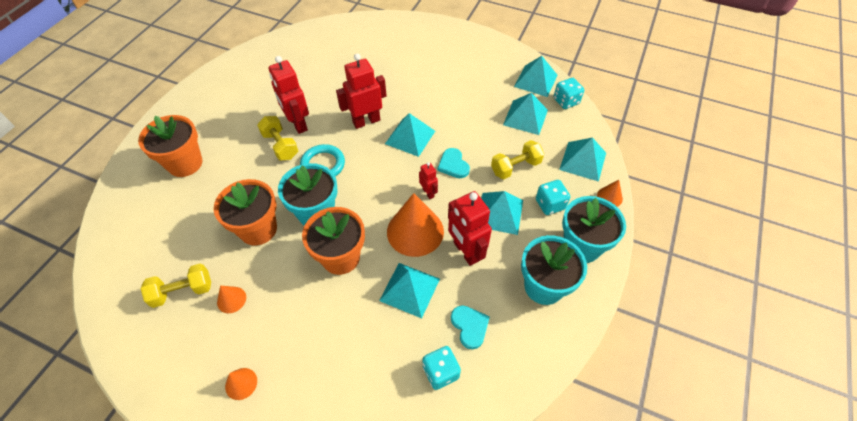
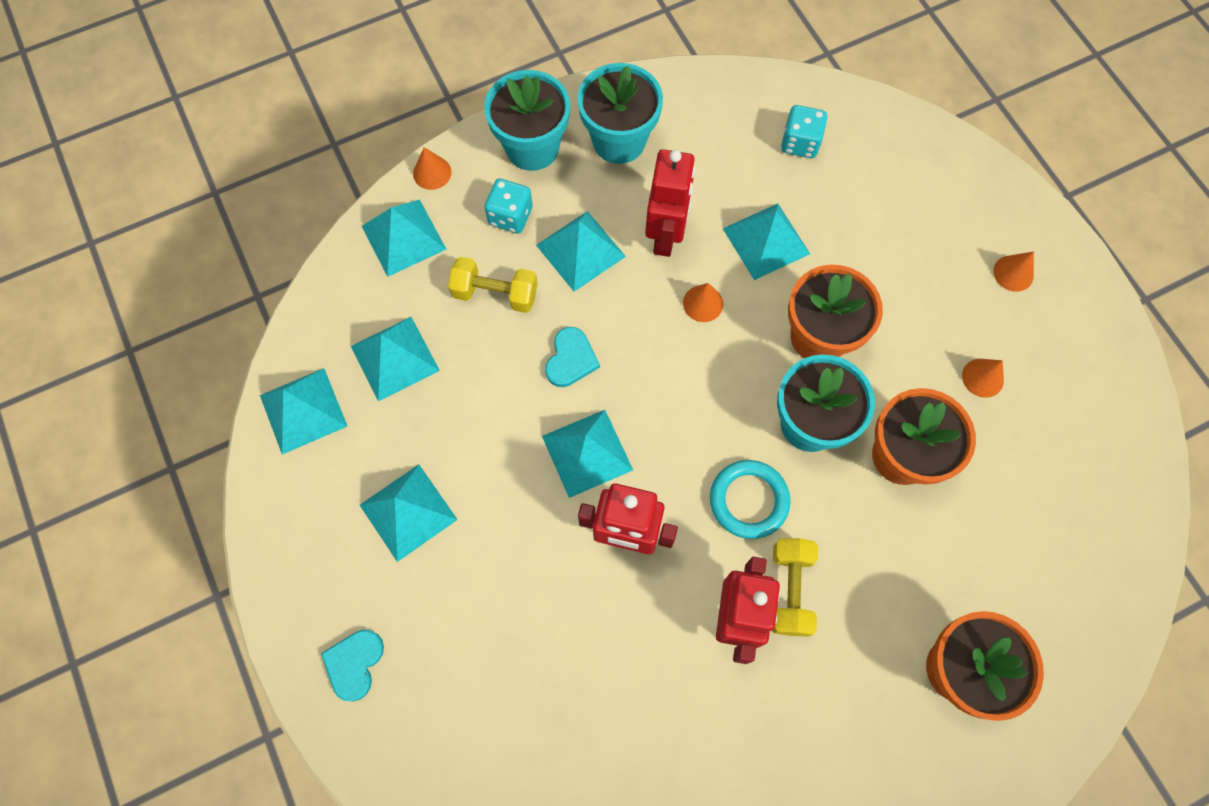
camera: 140 degrees left, 15 degrees up
yellow dumbbell [141,264,211,308] -> none
orange cone [387,193,444,257] -> orange cone [683,283,723,322], size x0.46
red robot [419,162,438,199] -> none
turquoise heart [451,305,490,349] -> turquoise heart moved to [321,630,384,702]
turquoise dice [554,78,584,109] -> none
none -> turquoise pyramid [360,465,458,562]

